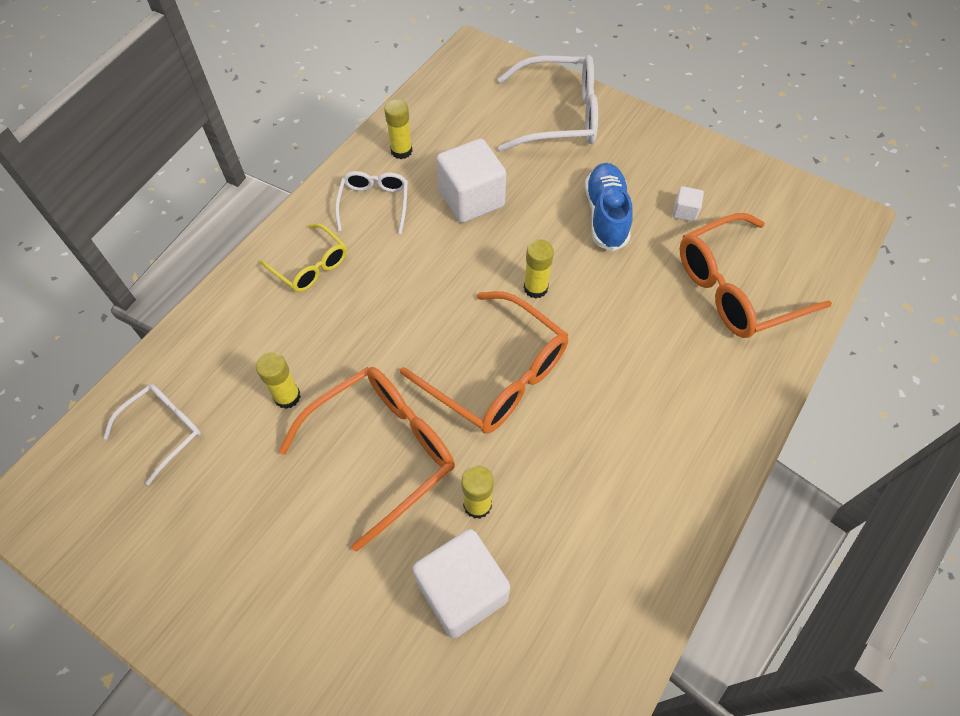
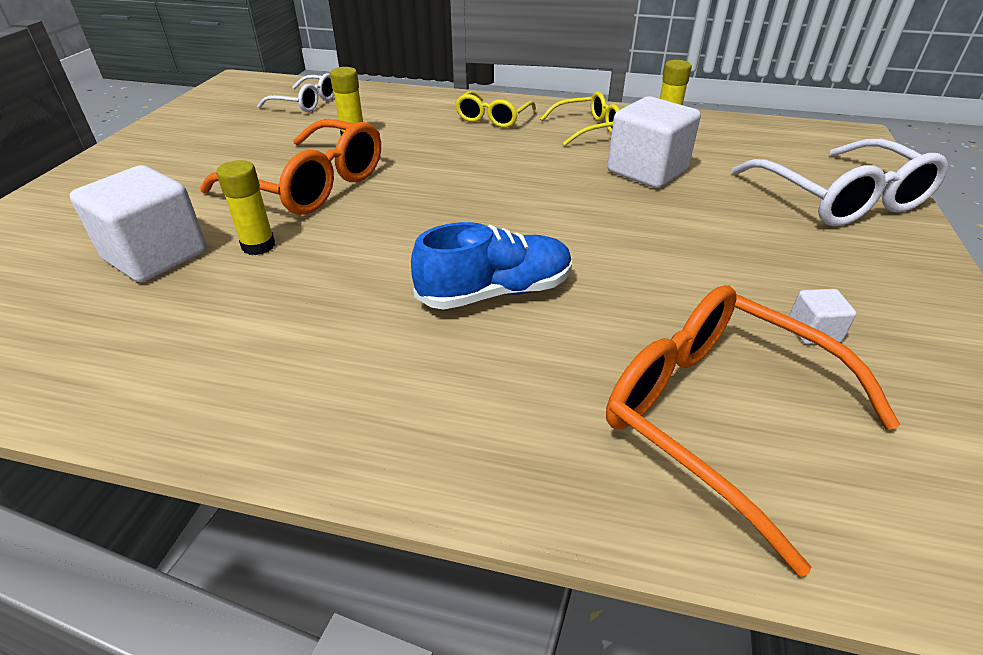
camera: 70 degrees right, 20 degrees down
white glasses [335,171,408,234] -> yellow glasses [540,92,620,146]
orange glasses [400,291,569,434] -> none
yellow glue stick [524,239,554,299] -> none
blue shoe [585,163,633,252] -> blue shoe moved to [411,222,572,310]

